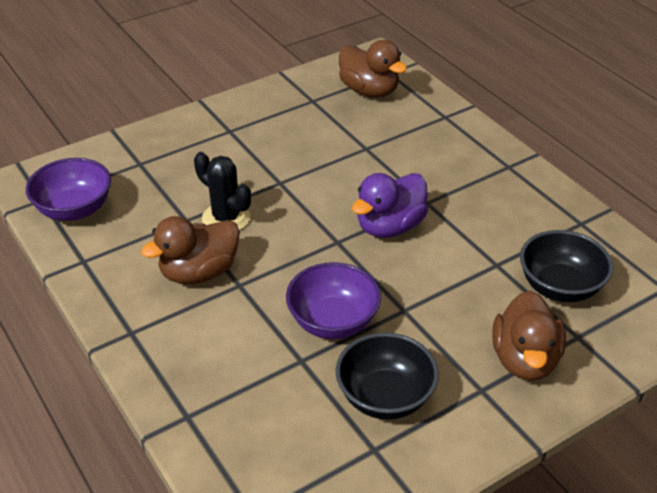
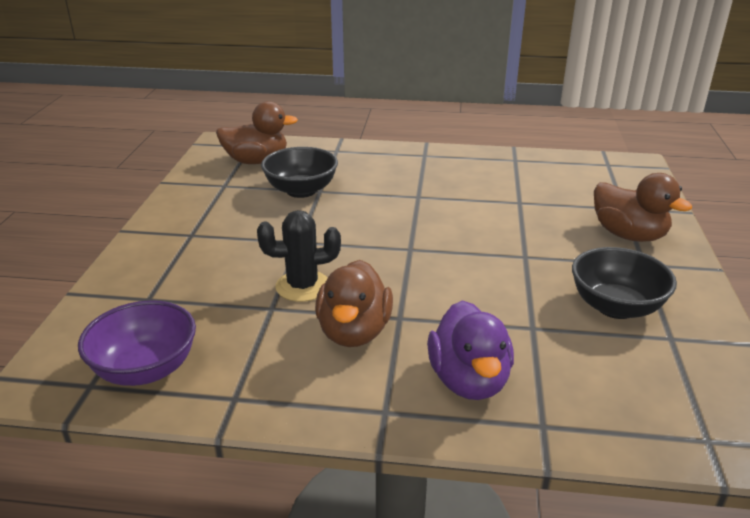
camera: 50 degrees left, 10 degrees down
purple bowl [286,262,381,339] -> none
purple duck [352,173,428,238] -> purple duck moved to [427,301,514,400]
black bowl [520,230,613,302] -> black bowl moved to [261,147,338,198]

